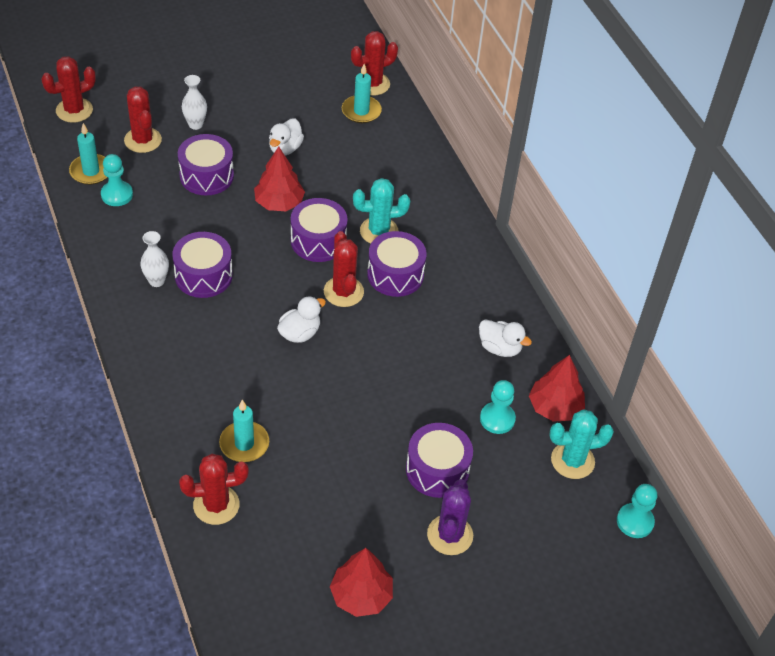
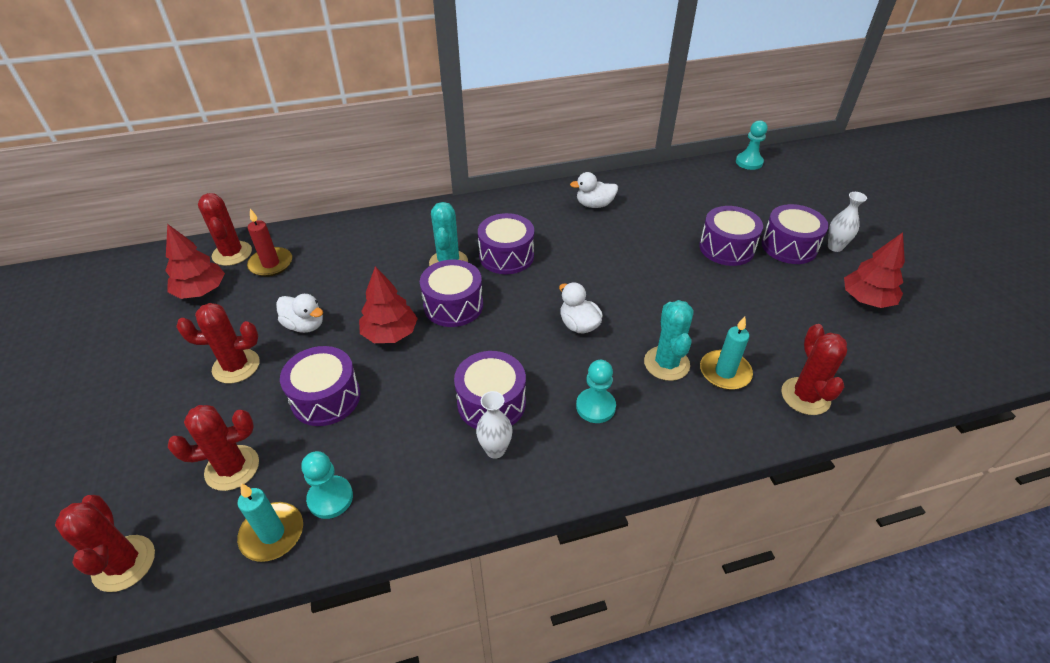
camera: 80 degrees left, 5 degrees down
white vase [182,75,207,130] -> white vase moved to [828,192,867,252]
red cactus [324,231,364,307] -> red cactus moved to [176,303,260,383]
turquoise candle [342,64,382,123] -> red candle [247,209,292,277]
purple cactus [427,479,473,555] -> purple drum [761,204,829,264]
white duck [479,319,532,357] -> white duck turned 135 degrees counterclockwise [570,172,618,208]
turquoise pawn [480,380,516,434] -> turquoise pawn moved to [576,360,616,423]
red tree [529,355,585,422] -> red tree moved to [165,224,225,299]
turquoise cactus [549,409,614,479] -> turquoise cactus moved to [644,300,694,381]

